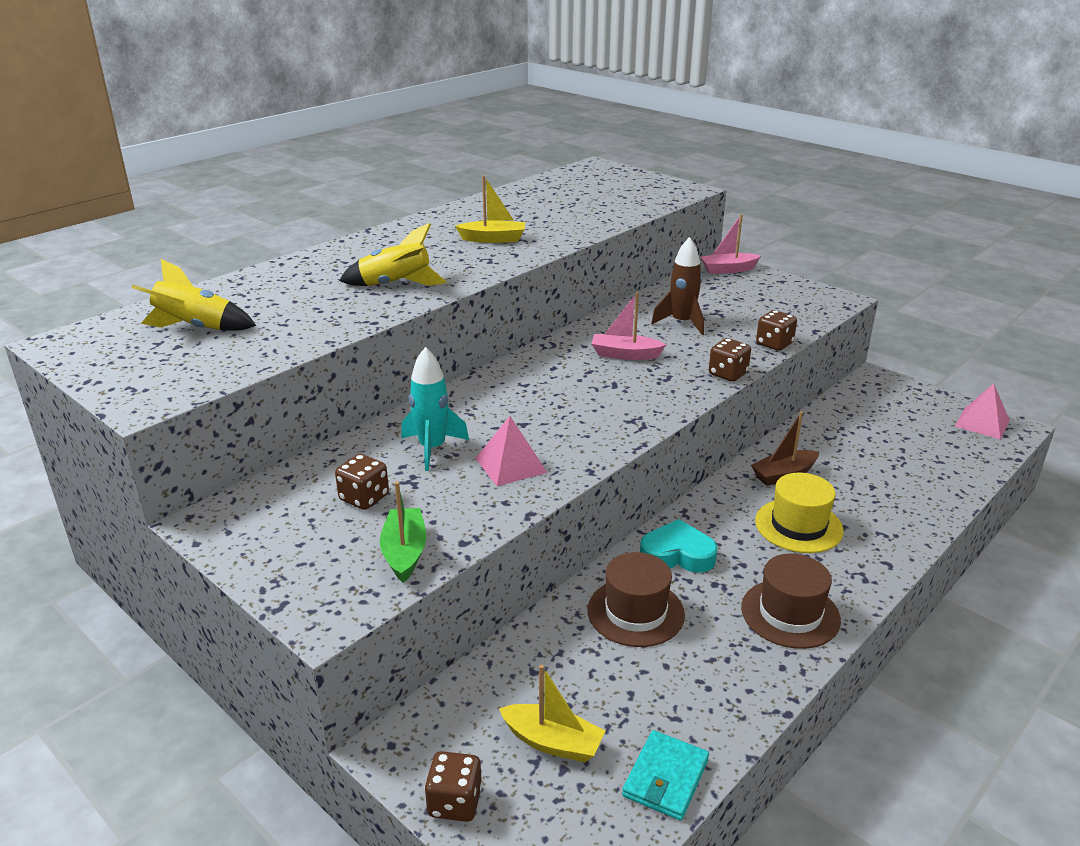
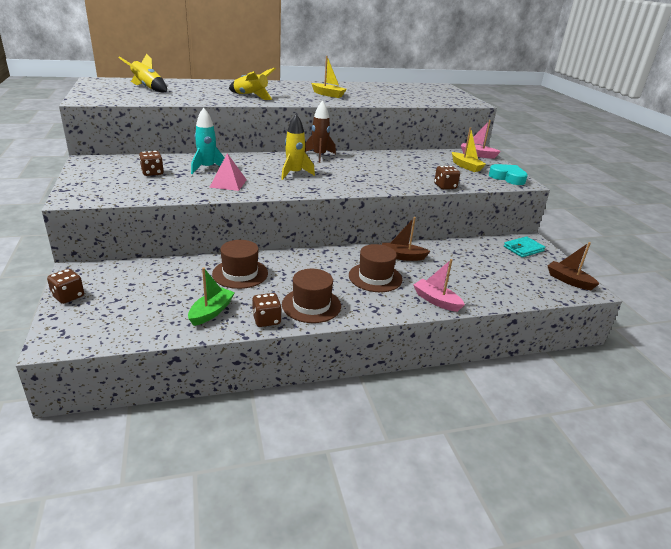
camera: 30 degrees right, 0 degrees up
green boat [380,481,427,583] -> green boat moved to [188,267,235,326]
yellow boat [499,665,605,762] -> yellow boat moved to [452,127,486,172]
pink boat [591,292,666,360] -> pink boat moved to [413,259,465,312]
turquoise wallet [622,730,709,821] -> turquoise wallet moved to [504,236,545,257]
turquoise heart [640,519,718,573] -> turquoise heart moved to [489,164,528,185]
brown rocket [651,237,704,335] -> brown rocket moved to [305,101,336,163]
brown dice [709,338,751,382] -> brown dice moved to [252,293,282,327]
yellow hat [755,473,844,553] -> brown hat [349,244,402,292]
pink pyramid [955,384,1010,440] -> brown boat [548,242,600,290]
none -> yellow rocket [281,114,315,180]

